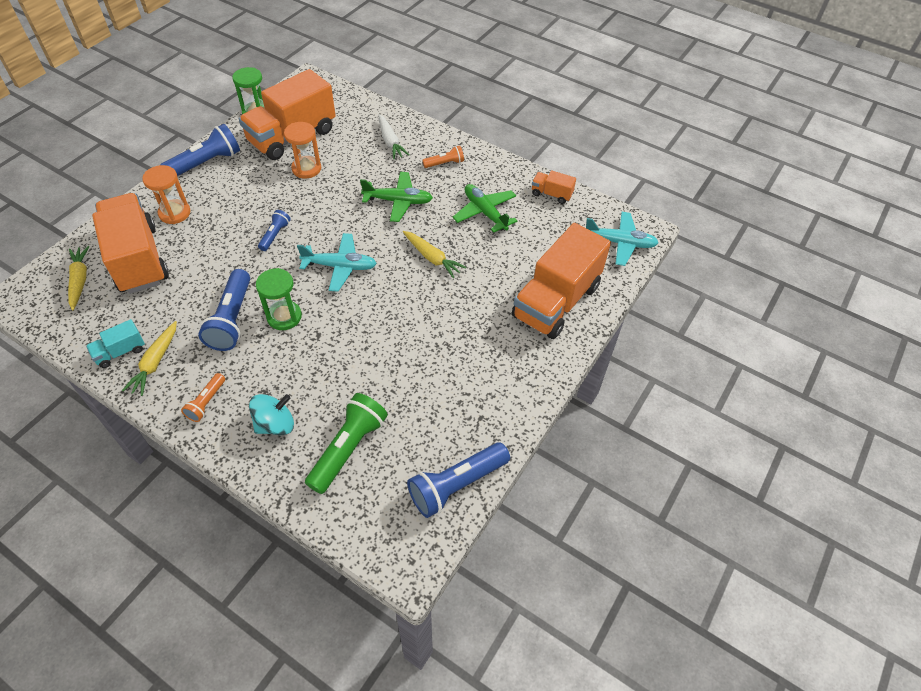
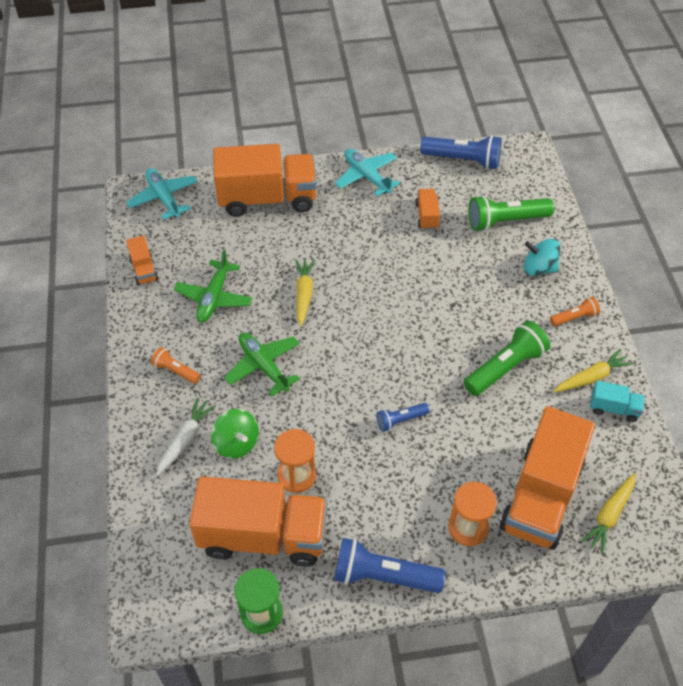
camera: 130 degrees left, 0 degrees up
blue flashlight [198,269,250,351] -> green flashlight [464,321,550,396]
green hourglass [256,268,302,330] -> none
turquoise plane [297,233,377,292] -> turquoise plane moved to [335,149,400,196]
none -> green spinning top [211,409,259,459]
none -> orange truck [415,189,440,230]

